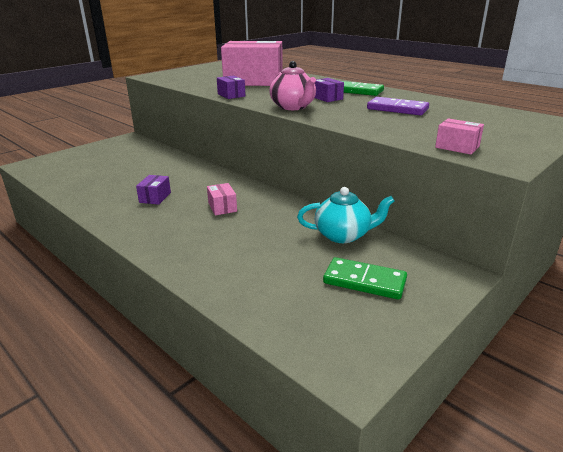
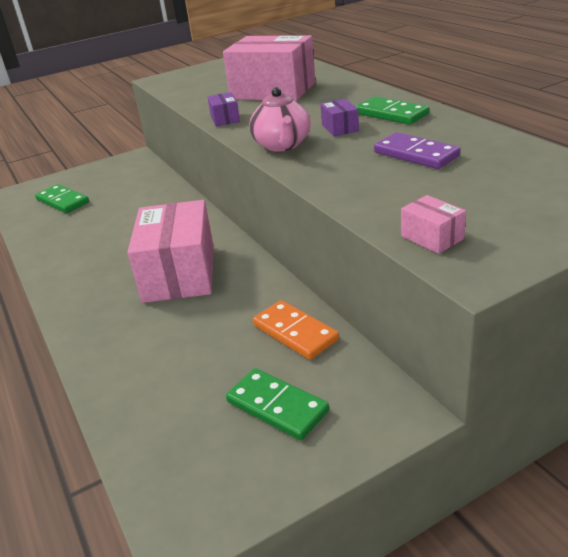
camera: 20 degrees right, 5 degrees up
purple box [136,175,171,205] -> none
pink box [207,183,237,215] -> pink box [127,200,214,303], size x2.43
turquoise teapot [297,187,394,243] -> orange domino [253,300,339,360]
none -> green domino [35,184,89,213]

